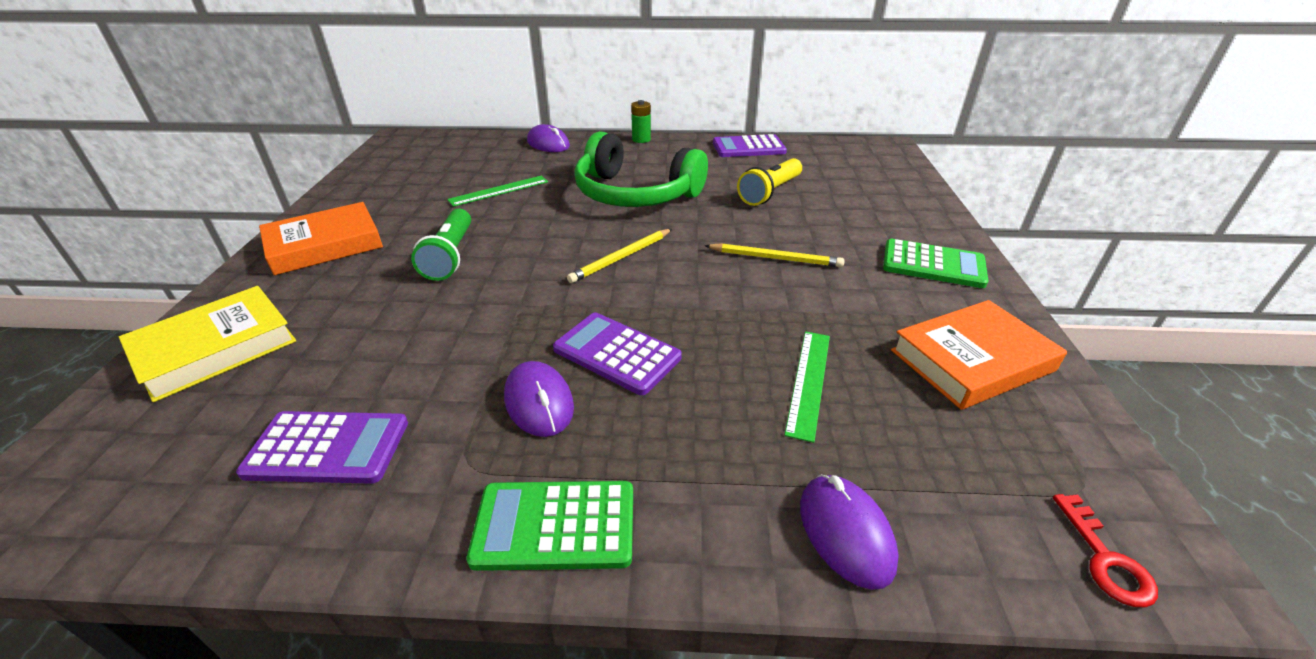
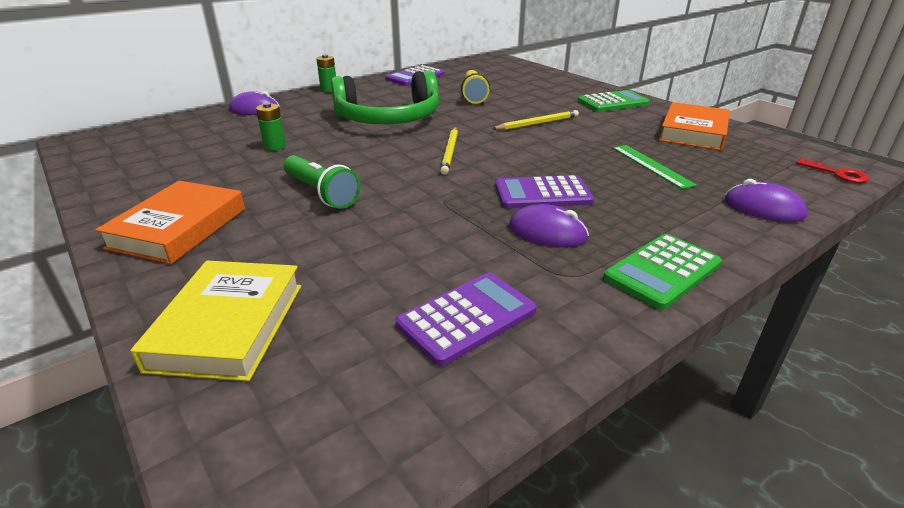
camera: 40 degrees left, 5 degrees down
green ruler [447,176,548,207] -> green battery [256,102,286,151]

